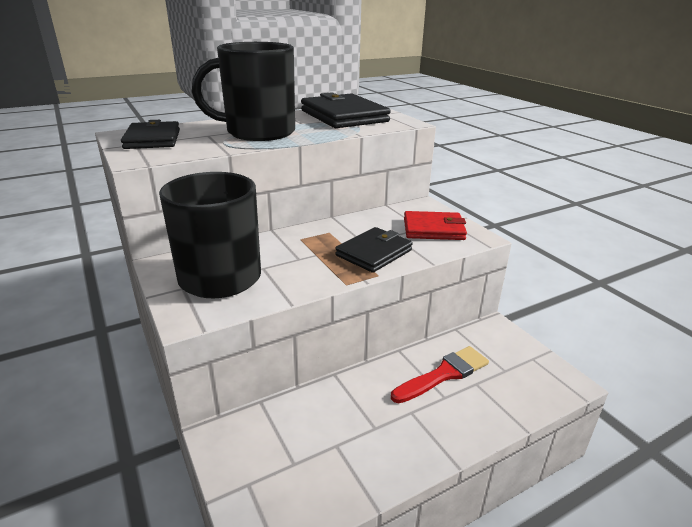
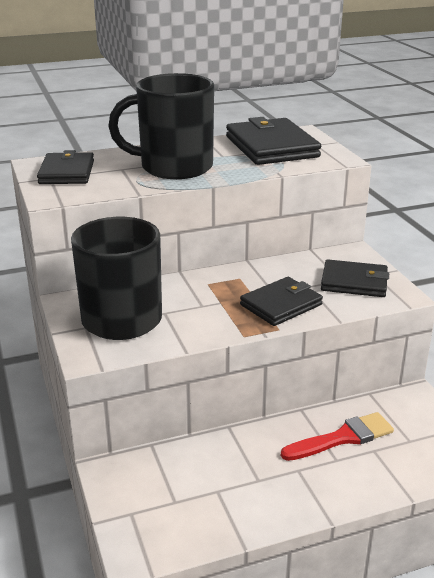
camera: 10 degrees right, 0 degrees up
red wallet [404,211,467,240] -> black wallet [321,260,389,297]

